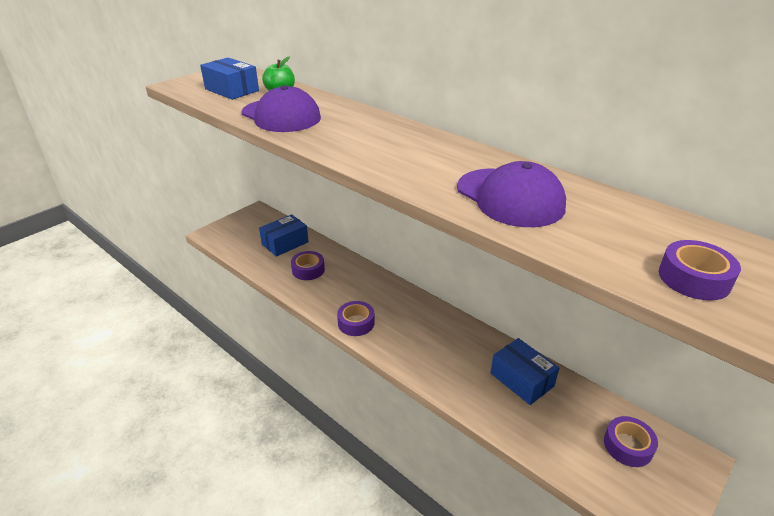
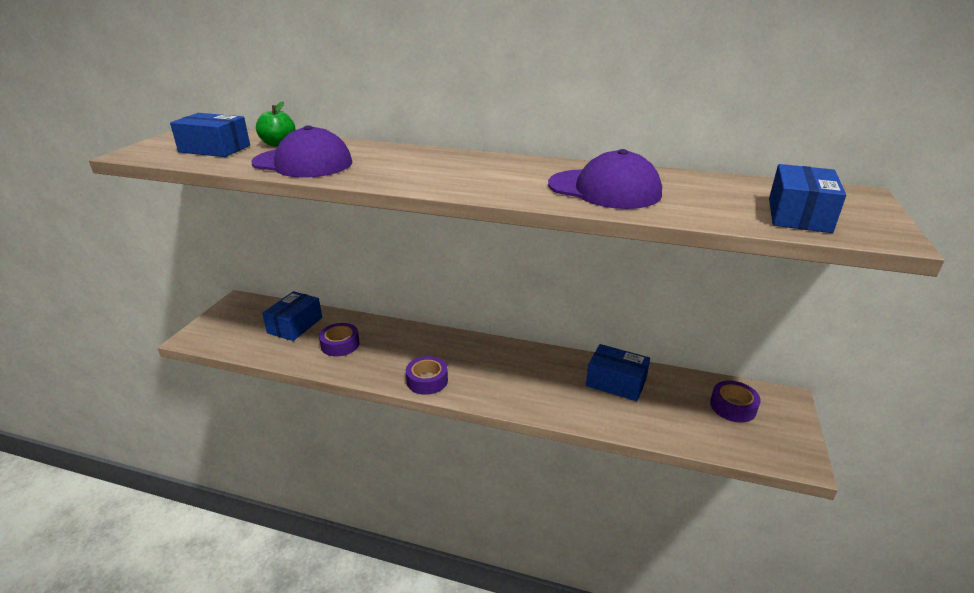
camera: 25 degrees left, 5 degrees down
purple tape [659,240,741,301] -> blue box [769,164,846,233]

